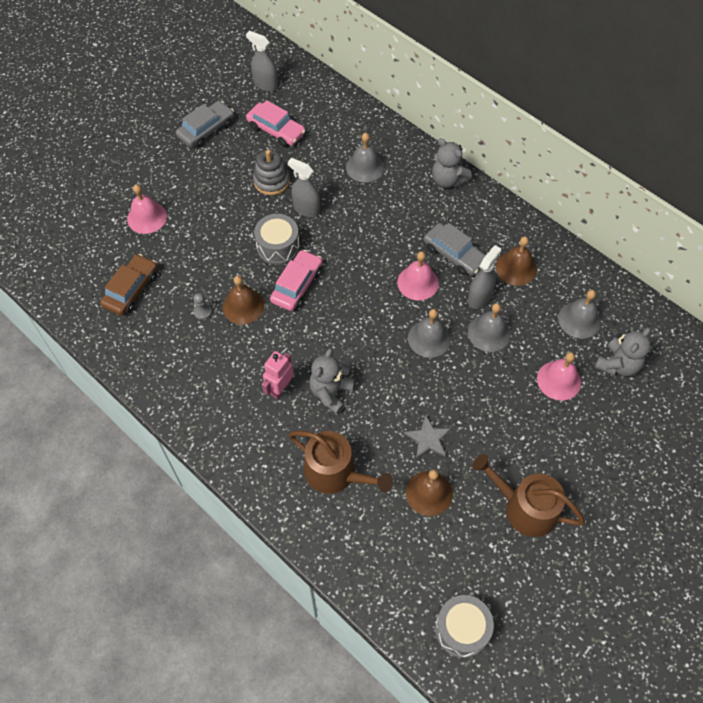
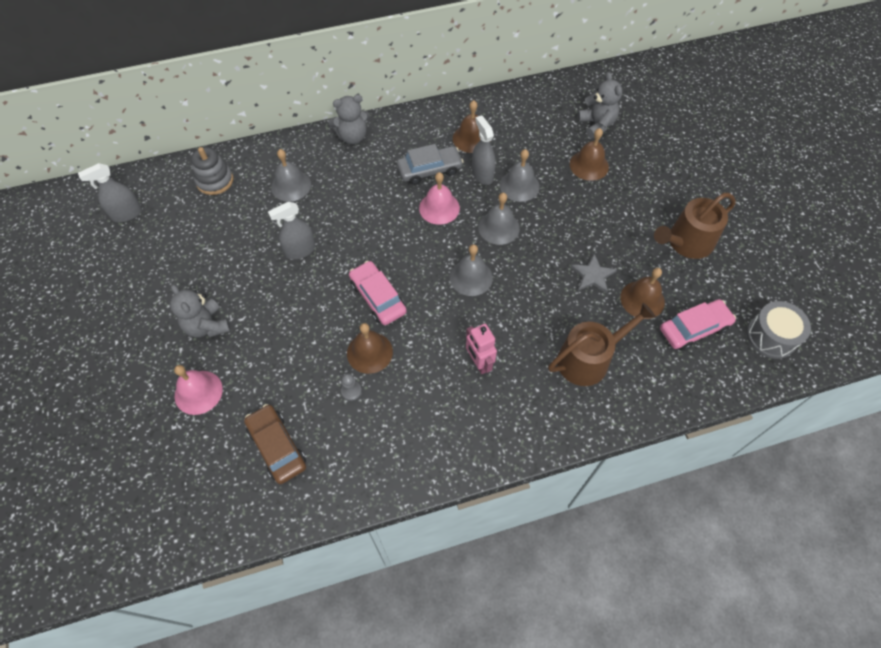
camera: 60 degrees left, 0 degrees up
grey car [176,101,234,147] -> none
pink car [246,100,306,147] -> pink car moved to [660,299,736,350]
grey stacking toy [253,150,290,195] -> grey stacking toy moved to [191,147,233,195]
grey drum [254,214,300,265] -> none
grey teddy bear [309,348,355,414] -> grey teddy bear moved to [170,285,231,337]
pink bell [537,352,581,400] -> brown bell [570,128,609,181]
grey bell [558,290,601,339] -> grey bell moved to [450,244,493,296]

